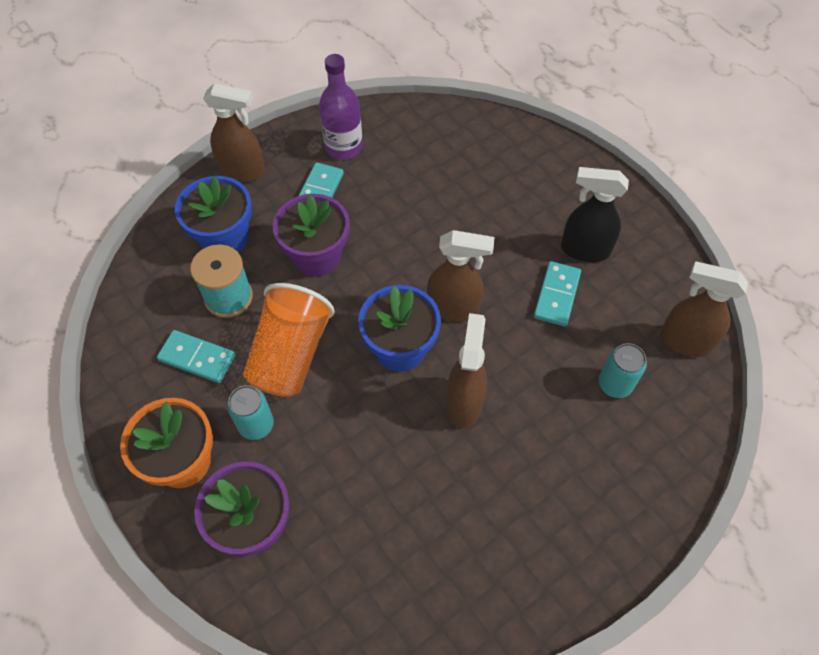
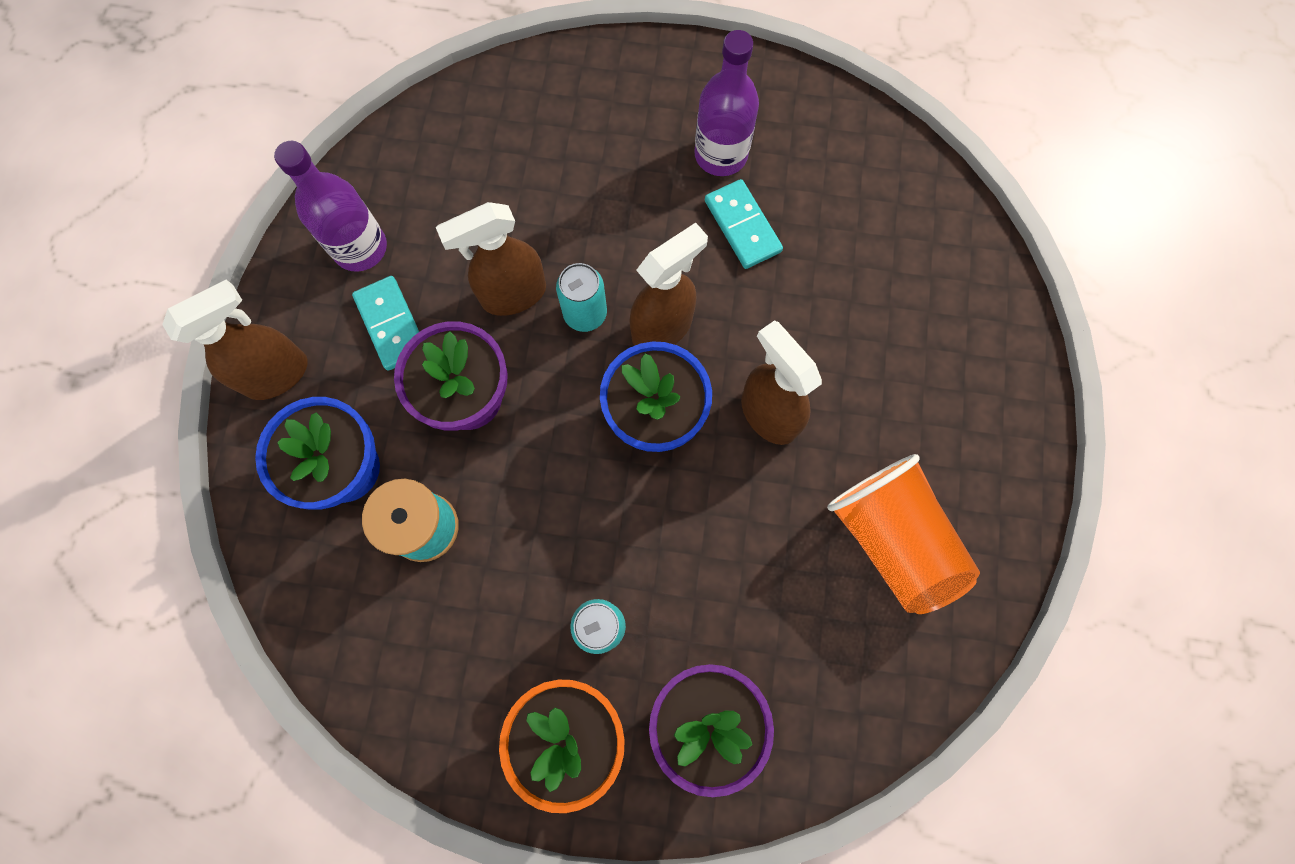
camera: 45 degrees left, 15 degrees up
turquoise domino [157,330,236,383] -> none
orange cup [243,283,334,397] -> orange cup moved to [827,454,980,614]
black spray bottle [561,167,629,262] -> purple bottle [694,30,759,176]
turquoise can [599,343,647,398] -> turquoise can moved to [556,263,607,332]
brown spray bottle [660,262,748,357] -> brown spray bottle moved to [436,202,546,316]

